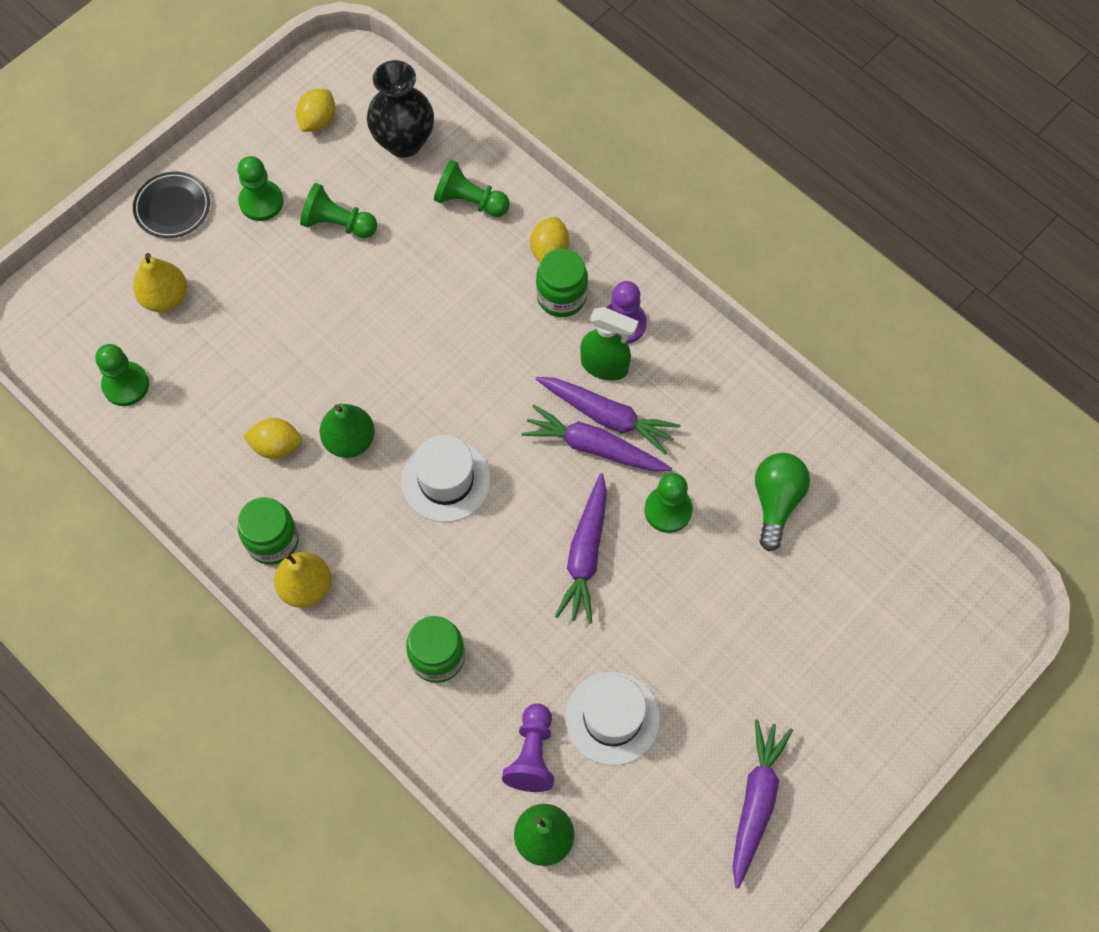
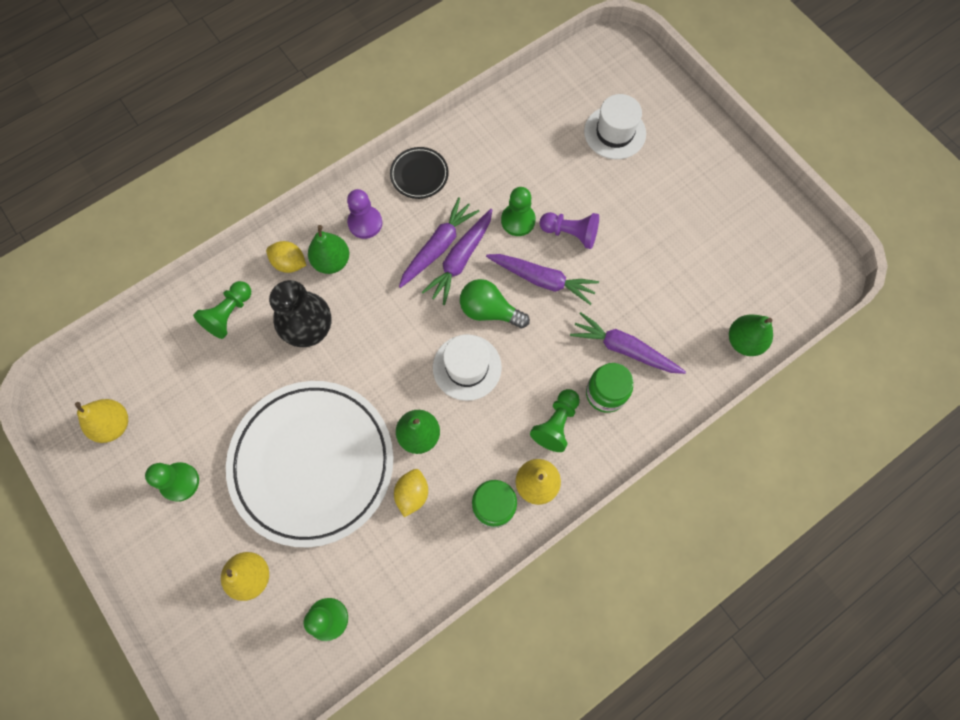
camera: 80 degrees left, 5 degrees up
black plate [133,172,210,238] -> black plate moved to [390,147,449,199]
yellow lemon [296,89,335,132] -> yellow pear [75,399,128,443]
green pawn [300,183,377,238] -> green pawn moved to [530,389,580,452]
black vase [367,60,434,158] -> black vase moved to [269,280,331,347]
purple pawn [502,703,554,792] -> purple pawn moved to [539,212,599,249]
green jar [536,248,588,317] -> green pear [308,225,349,274]
white hat [565,672,660,765] -> white hat moved to [584,94,646,159]
green spray bottle [580,307,638,381] -> none
purple carrot [732,719,793,889] -> purple carrot moved to [570,312,686,374]
green light bulb [755,453,810,552] -> green light bulb moved to [460,279,530,328]
none -> white plate [226,381,394,547]

